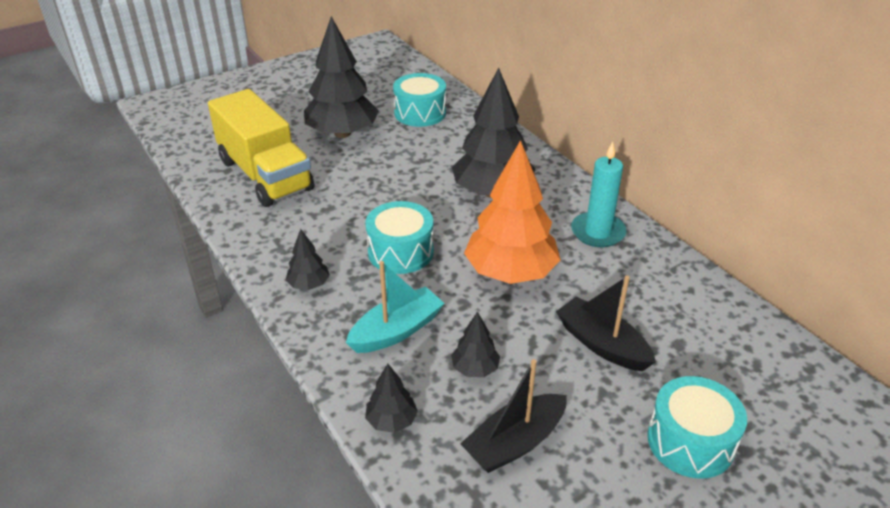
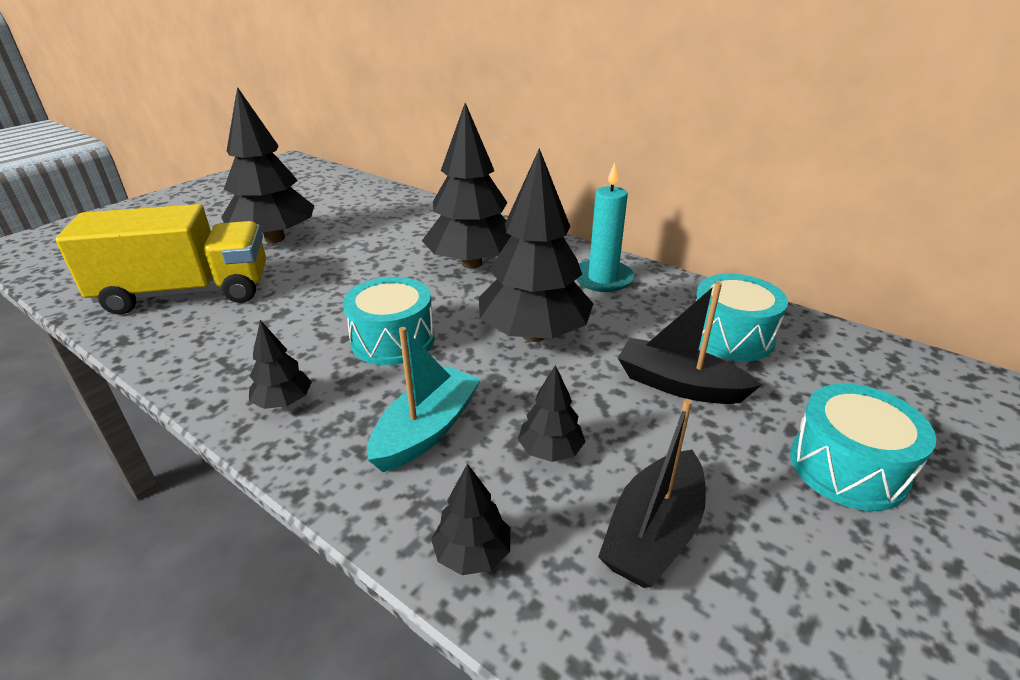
camera: 20 degrees left, 5 degrees down
yellow truck [208,89,314,207] -> yellow truck turned 45 degrees counterclockwise [55,204,266,315]
turquoise drum [393,73,446,127] -> turquoise drum moved to [696,274,788,361]
orange tree [464,140,561,284] -> black tree [479,148,593,342]

